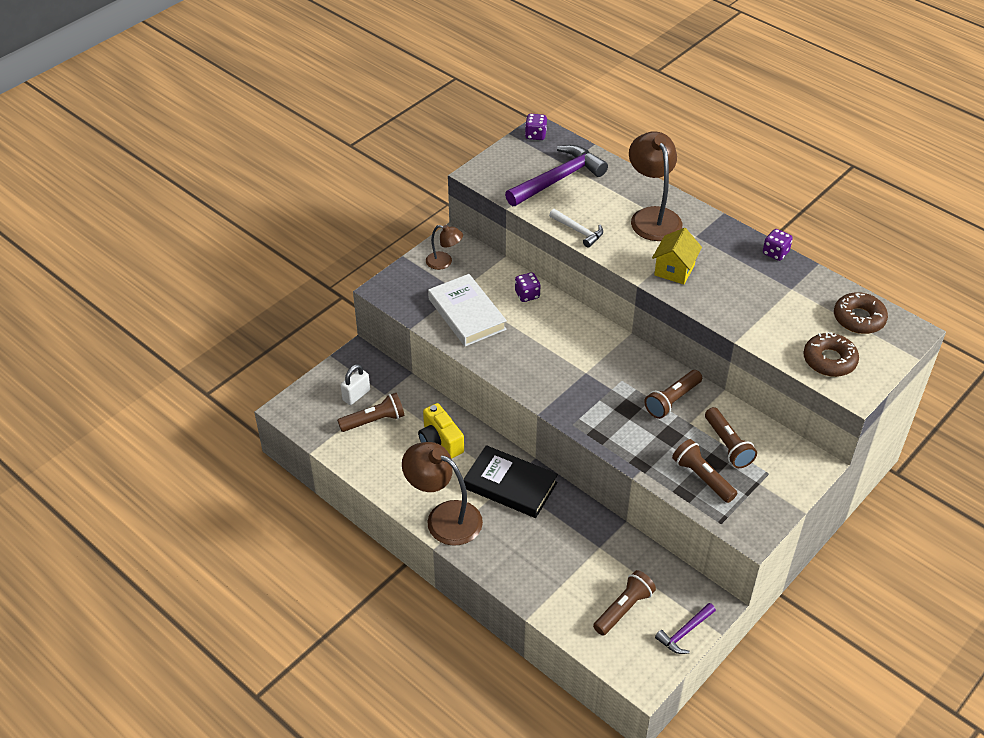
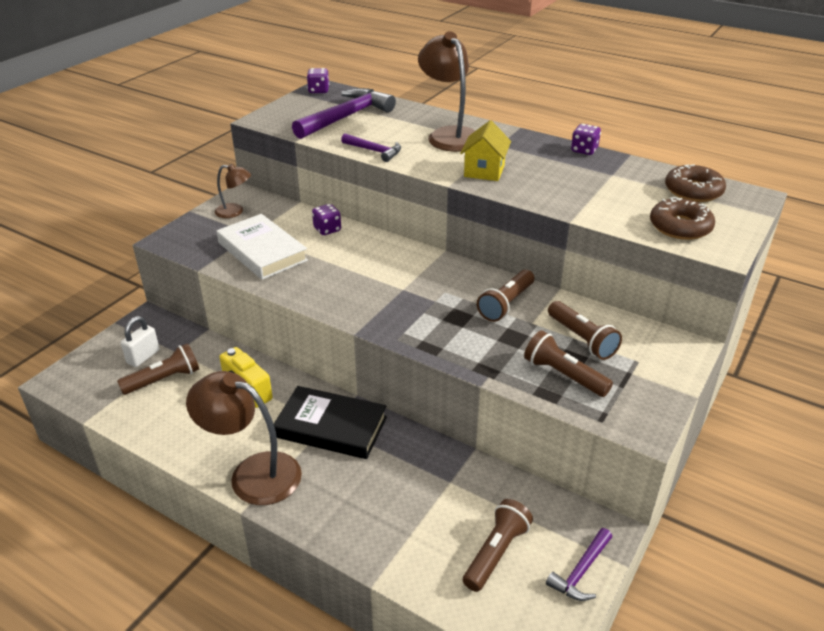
camera: 10 degrees left, 10 degrees down
white hammer [549,209,603,248] -> purple hammer [341,133,401,162]

